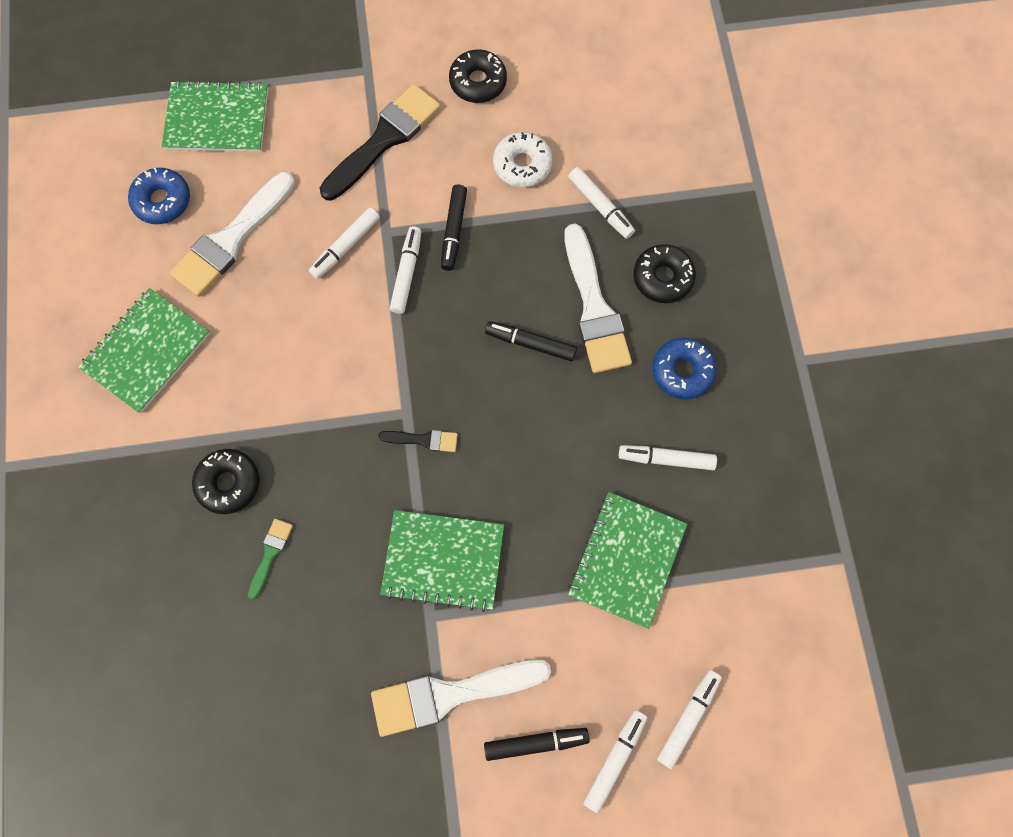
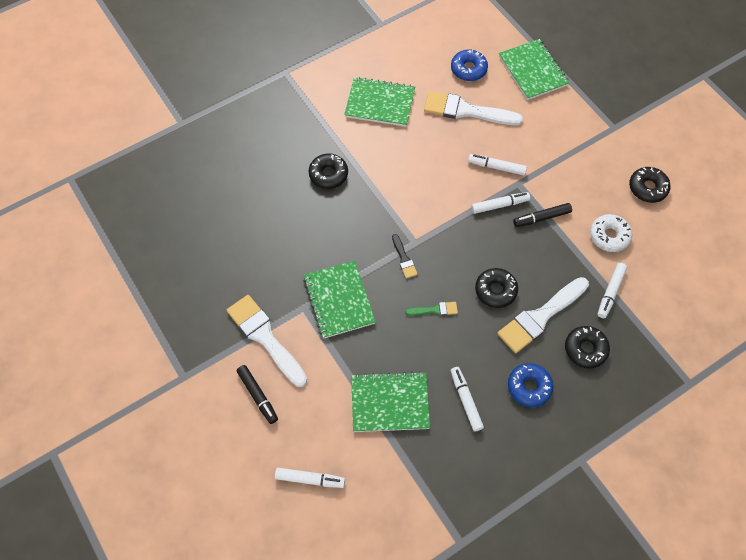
camera: 65 degrees right, 10 degrees down
green brush [248,519,293,599] -> green brush moved to [405,302,458,316]
black brush [320,84,441,200] -> none
black marker [485,321,577,361] -> black donut [475,268,518,308]
white marker [584,710,648,813] -> none

